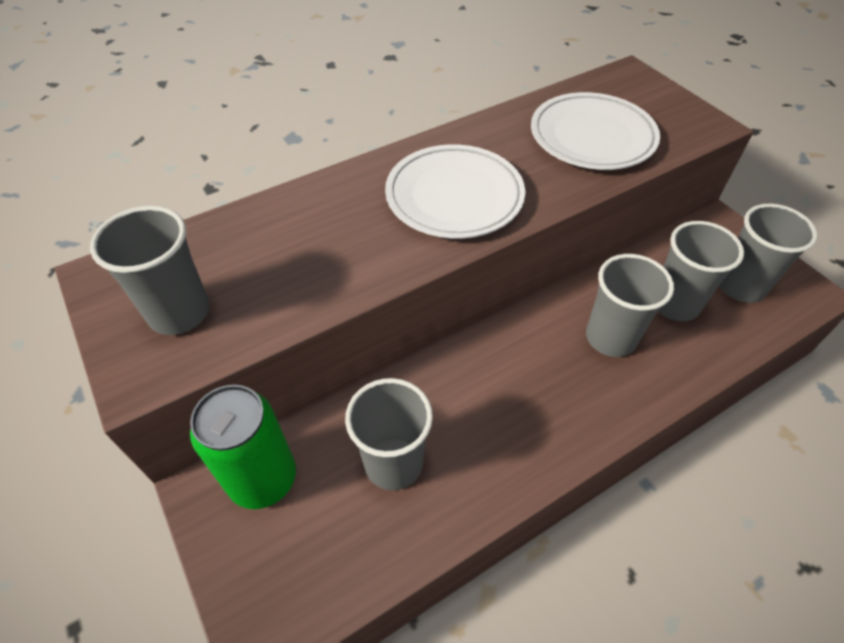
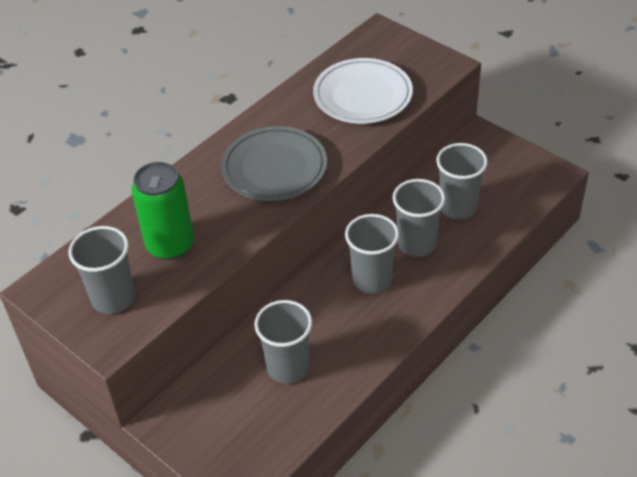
camera: 15 degrees left, 5 degrees down
green can [190,385,296,509] -> green can moved to [131,162,194,260]
white plate [385,144,526,239] -> grey plate [221,126,327,201]
grey cup [719,204,818,303] -> grey cup moved to [345,214,399,294]

